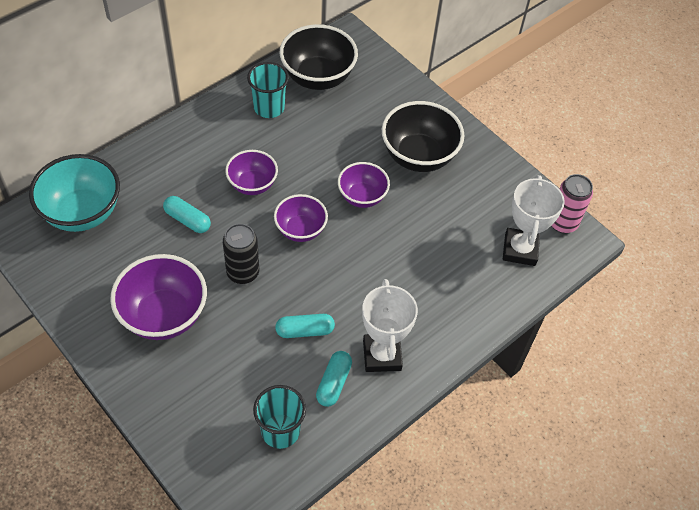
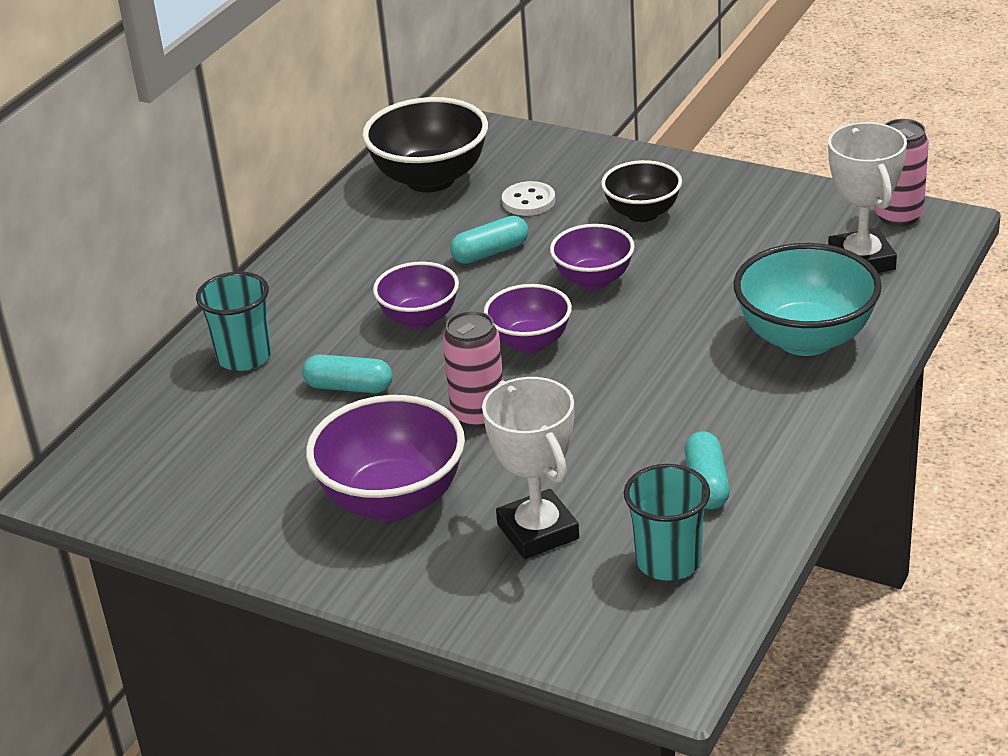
camera: 15 degrees left, 20 degrees down
turquoise bowl [29,154,120,232] -> turquoise bowl moved to [734,243,882,356]
black can [223,224,259,284] -> pink can [443,311,503,429]
turquoise cup [247,62,289,118] -> turquoise cup moved to [196,272,271,371]
turquoise capsule [275,314,335,338] -> turquoise capsule moved to [450,216,528,264]
white trophy [362,279,418,372] -> white trophy moved to [482,377,579,559]
black bowl [382,101,465,172] -> black bowl [601,160,682,222], size x0.62
none -> white button [502,181,555,216]

